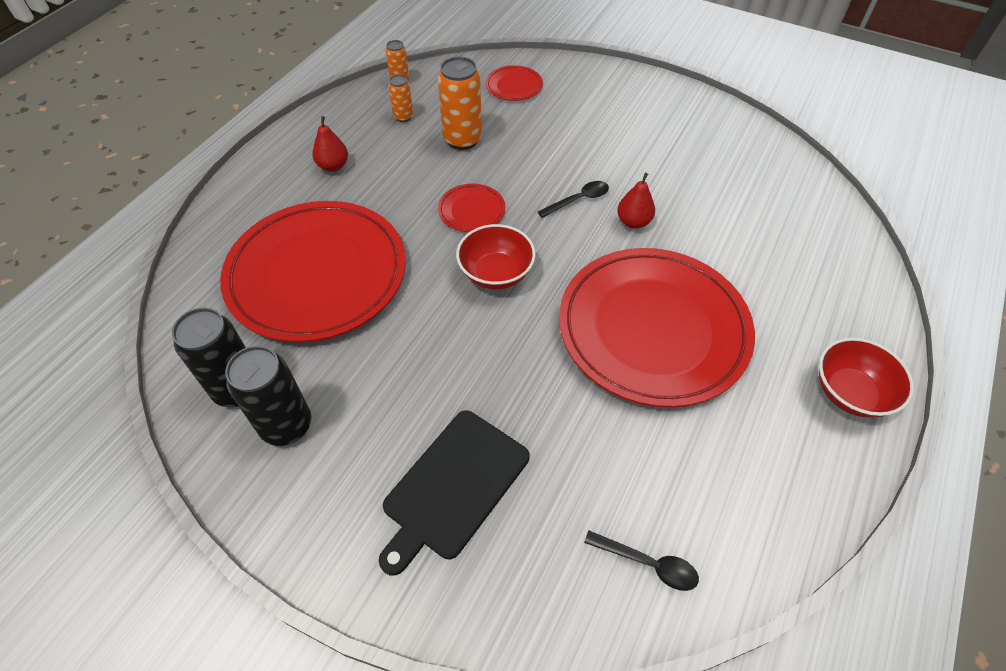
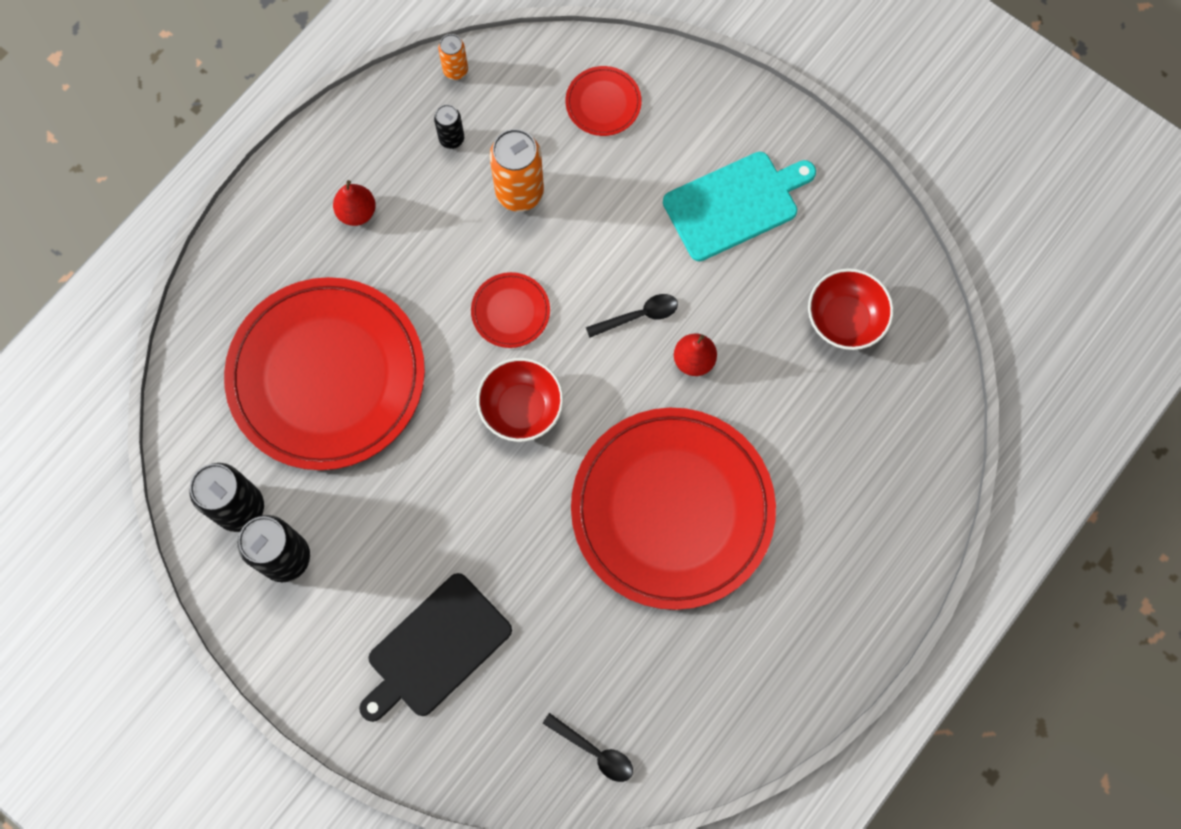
camera: 10 degrees right, 20 degrees up
orange can [388,75,413,122] -> black can [434,104,464,149]
red bowl [819,338,914,418] -> red bowl moved to [808,268,894,350]
none -> turquoise cutting board [663,152,816,261]

